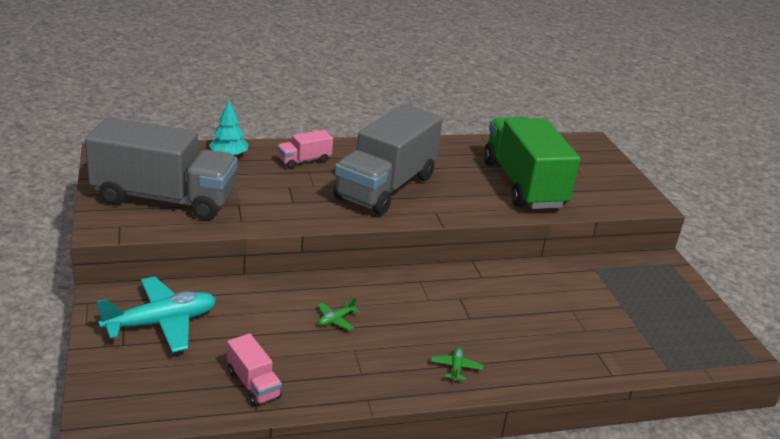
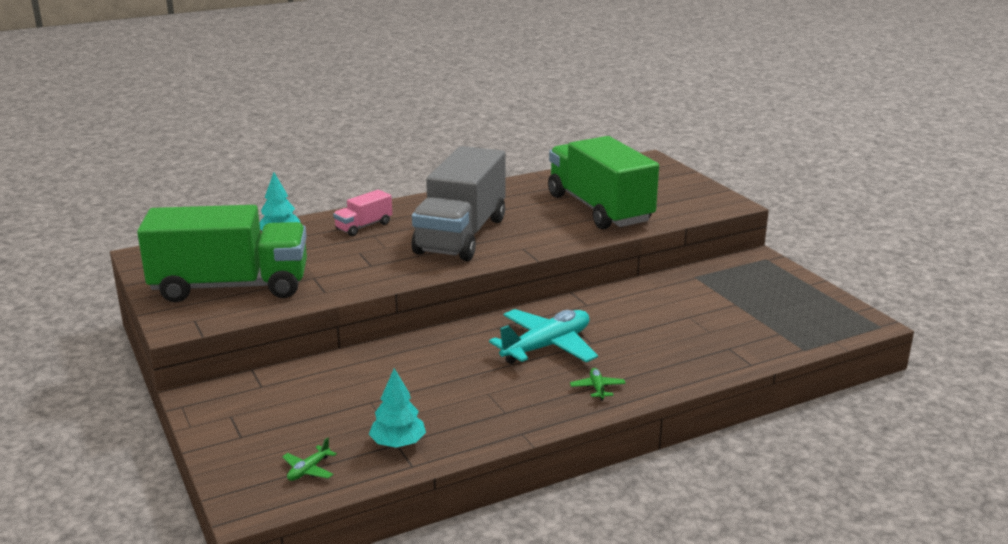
camera: 10 degrees left, 5 degrees down
grey truck [85,117,237,220] -> green truck [137,205,307,302]
turquoise plane [97,277,216,353] -> turquoise plane moved to [489,309,598,364]
pink truck [227,333,282,406] -> turquoise tree [369,368,426,448]
green plane [318,297,360,330] -> green plane moved to [282,437,337,481]

